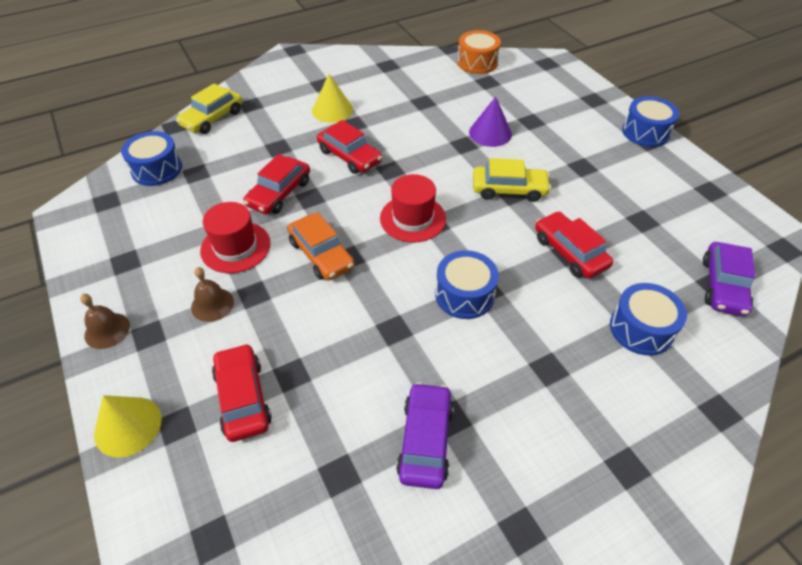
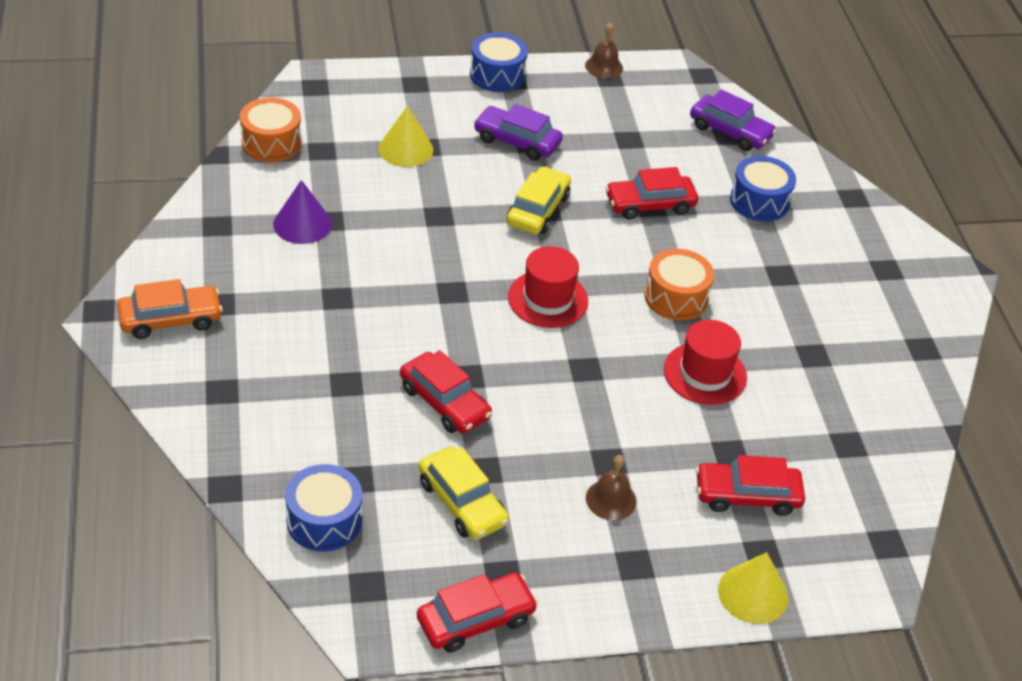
camera: 75 degrees left, 5 degrees down
brown bell [80,294,130,349] -> brown bell moved to [585,23,623,78]
yellow car [176,83,243,134] -> yellow car moved to [418,446,509,540]
red hat [200,202,270,273] -> red hat moved to [664,320,747,405]
orange car [287,212,355,281] -> orange car moved to [117,279,223,339]
yellow cone [312,74,353,123] -> yellow cone moved to [378,106,433,167]
red car [317,120,382,174] -> red car moved to [417,573,538,653]
purple car [396,382,454,489] -> purple car moved to [474,104,563,161]
blue drum [435,250,499,319] -> orange drum [644,249,714,320]
purple cone [469,97,512,147] -> purple cone moved to [273,180,332,244]

